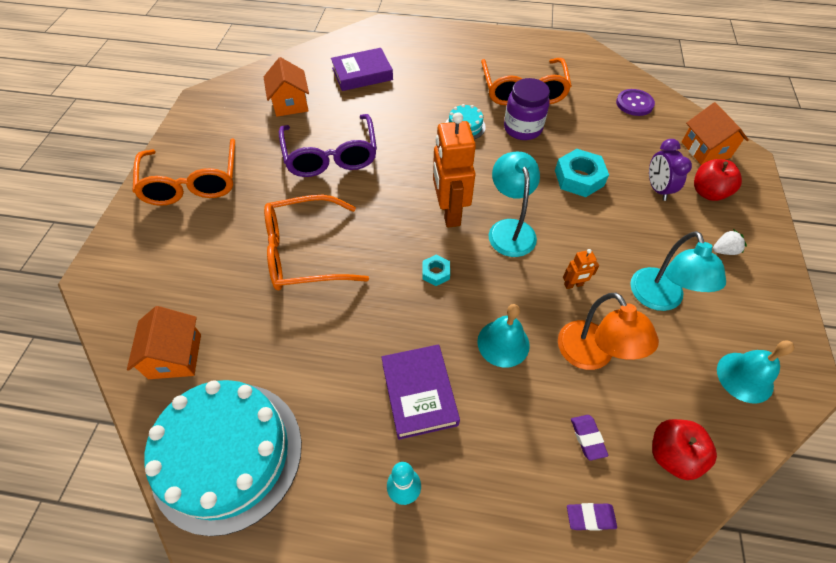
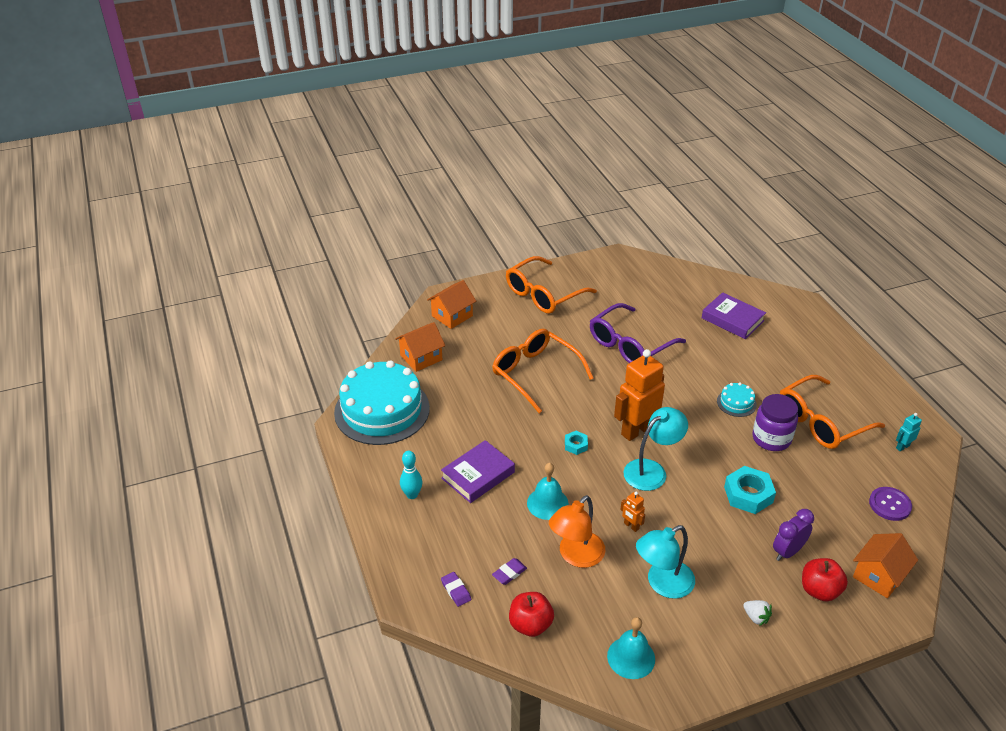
camera: 60 degrees right, 15 degrees down
orange house [264,57,309,117] -> orange house moved to [427,280,476,329]
none -> turquoise robot [896,413,922,451]

